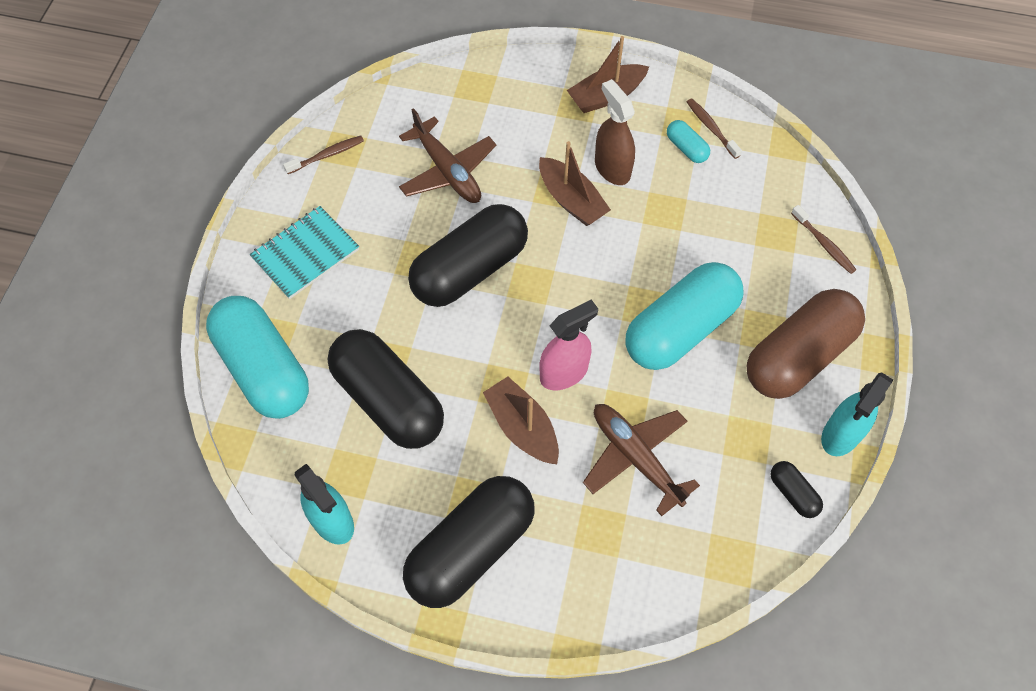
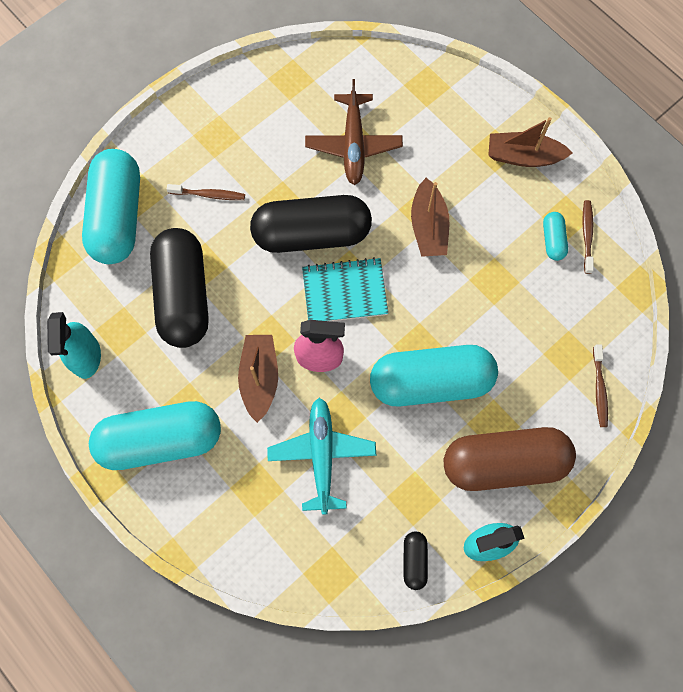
camera: 35 degrees right, 10 degrees up
turquoise notebook [250,206,359,299] -> turquoise notebook moved to [302,257,388,321]
brown toothbrush [283,136,364,174] -> brown toothbrush moved to [167,184,245,200]
black capsule [403,476,535,608] -> turquoise capsule [89,401,221,470]
brown plane [583,404,700,516] -> turquoise plane [267,398,376,515]
brown spray bottle [595,79,635,185] -> none

